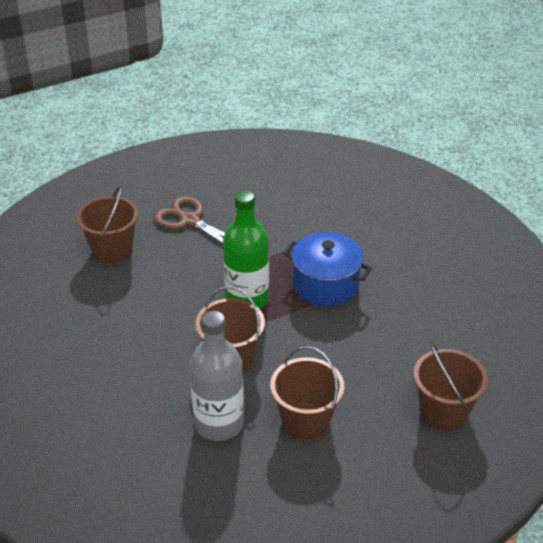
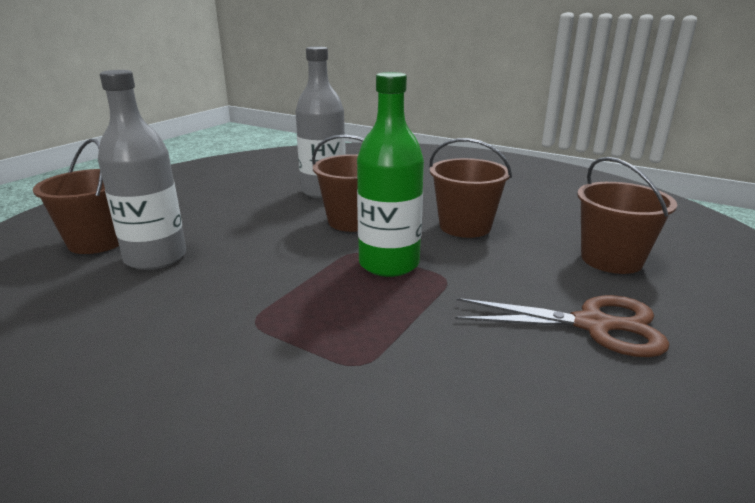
camera: 150 degrees right, 15 degrees down
brown bucket [270,346,345,440] -> brown bucket moved to [429,138,512,238]
blue pot [283,232,372,307] -> none
none -> grey bottle [98,70,186,270]

